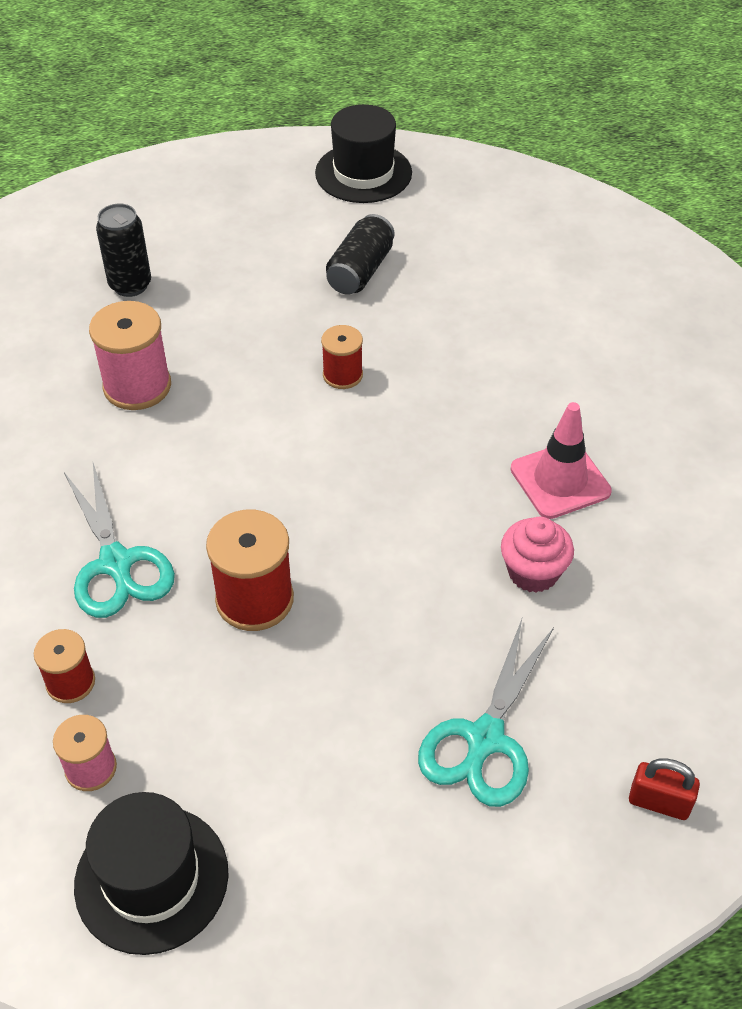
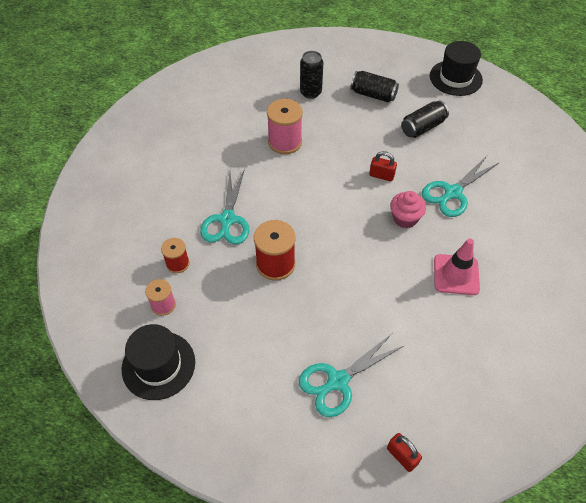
camera: 30 degrees right, 5 degrees up
red spool [321,325,363,389] -> red padlock [369,151,397,182]
pink cupcake [501,517,574,593] -> pink cupcake moved to [390,191,426,228]
none -> black can [350,71,399,102]
none -> turquoise scissors [422,156,500,217]

